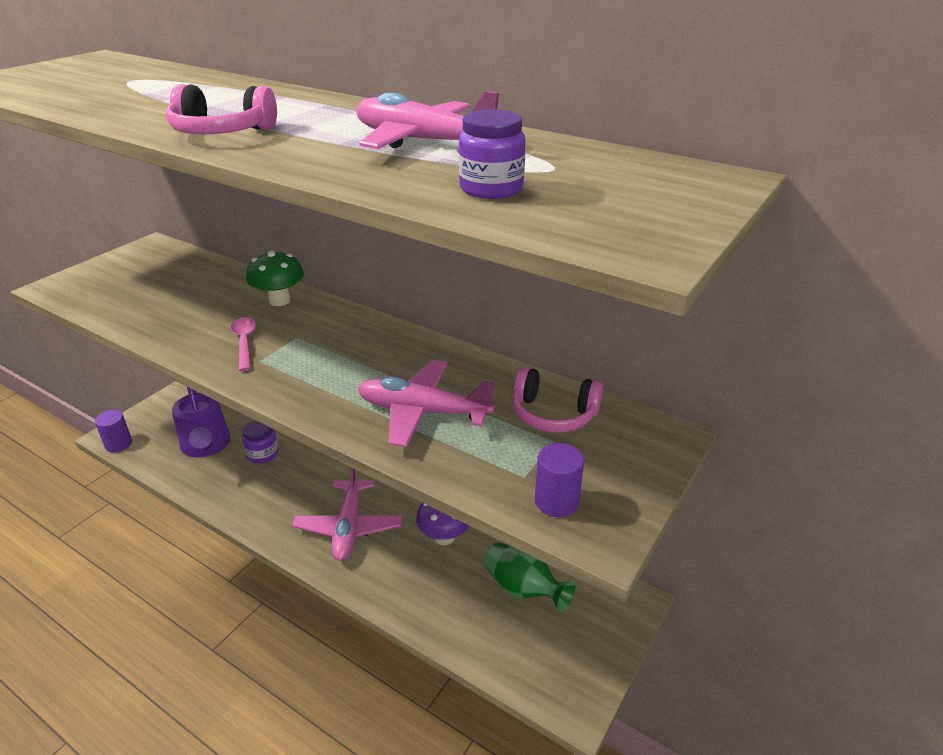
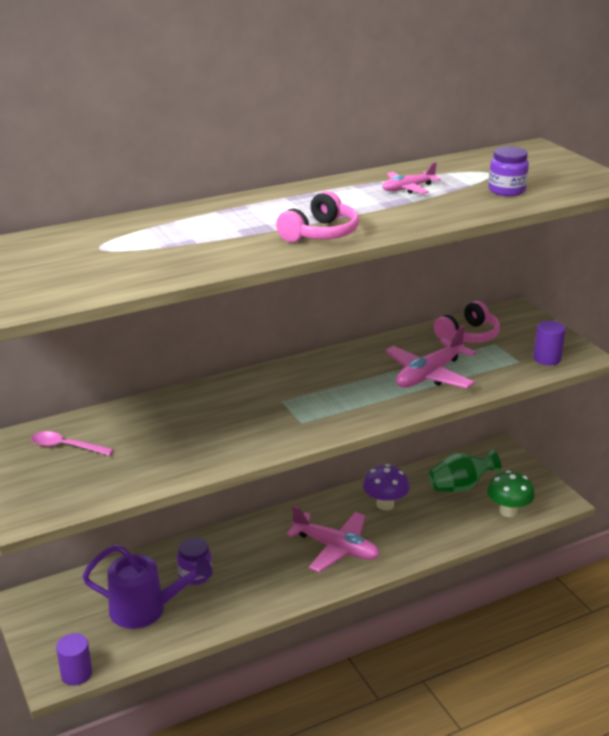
camera: 60 degrees left, 5 degrees down
pink spoon [231,317,256,371] -> pink spoon moved to [31,431,114,456]
green mushroom [246,251,304,306] -> green mushroom moved to [487,471,535,517]
pink plane [356,91,499,149] -> pink plane [382,162,441,194], size x0.57

